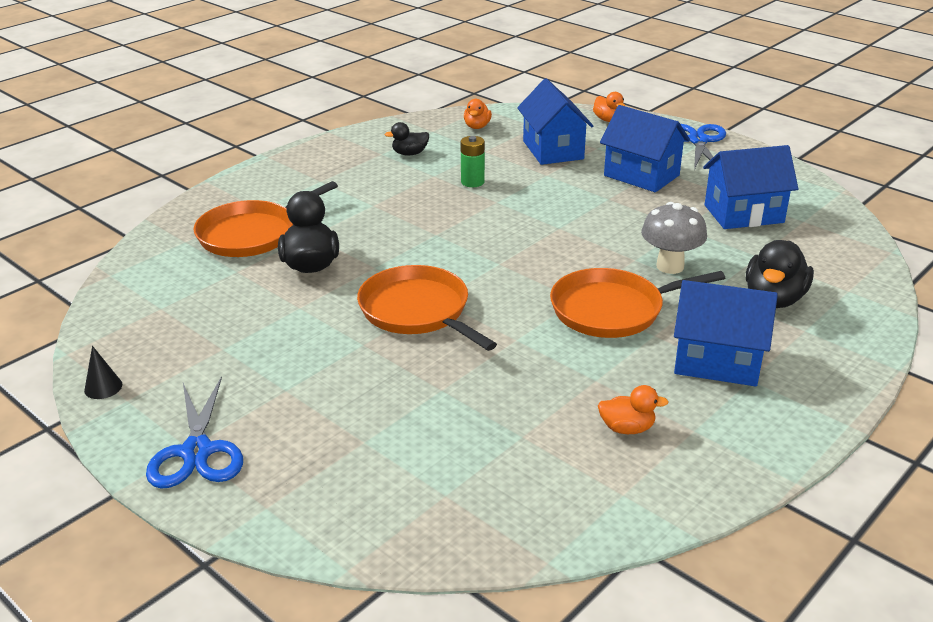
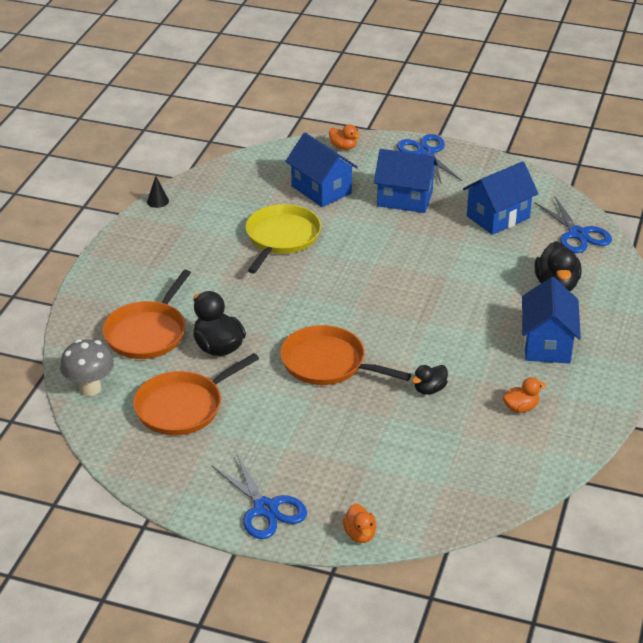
camera: 25 degrees left, 5 degrees up
black cone [84,346,122,399] -> black cone moved to [147,176,169,208]
black duck [385,122,429,156] -> black duck moved to [412,365,448,395]
green battery [461,136,485,187] -> yellow pan [245,204,321,274]
orange duck [464,99,492,129] -> orange duck moved to [343,503,376,543]
orange pan [550,268,725,338] -> orange pan moved to [133,353,259,435]
grey mushroom [641,202,707,274] -> grey mushroom moved to [60,339,114,396]
blue house [674,280,778,386] -> blue house turned 75 degrees counterclockwise [522,277,581,364]
none -> blue scissors [535,196,612,253]

